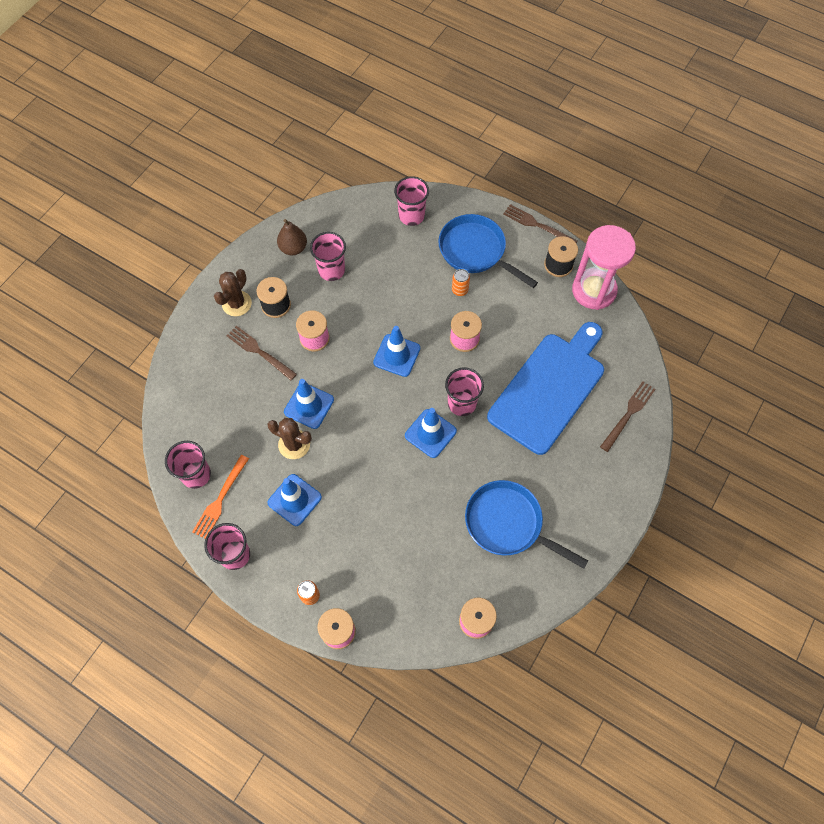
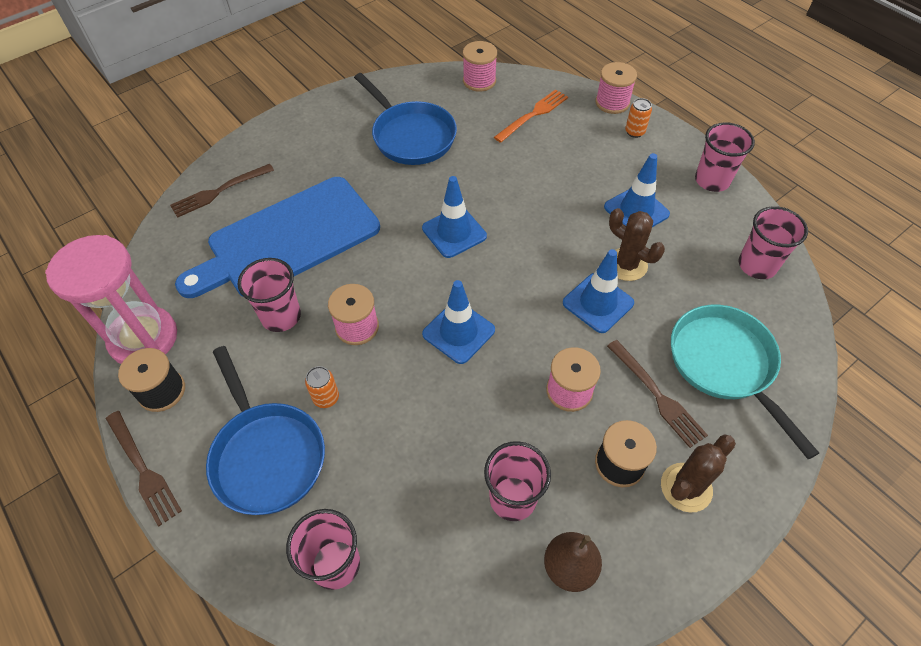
camera: 160 degrees left, 10 degrees down
orange fork [192,455,249,539] -> orange fork moved to [494,89,568,143]
pink cup [445,368,484,416] -> pink cup moved to [238,258,301,332]
none -> turquoise pan [671,305,819,459]

